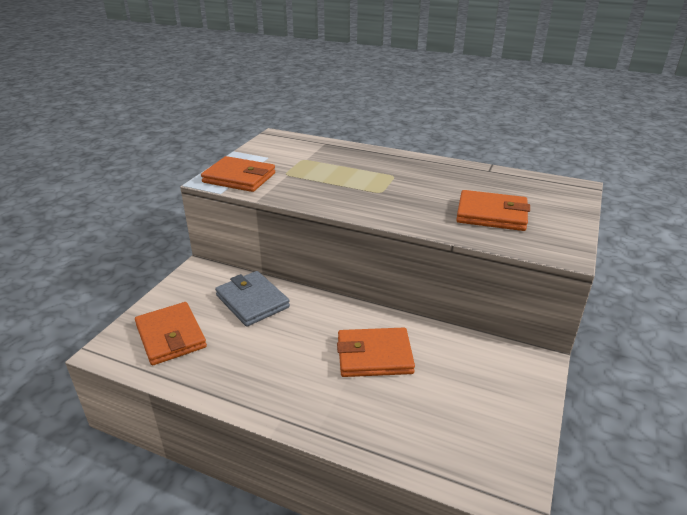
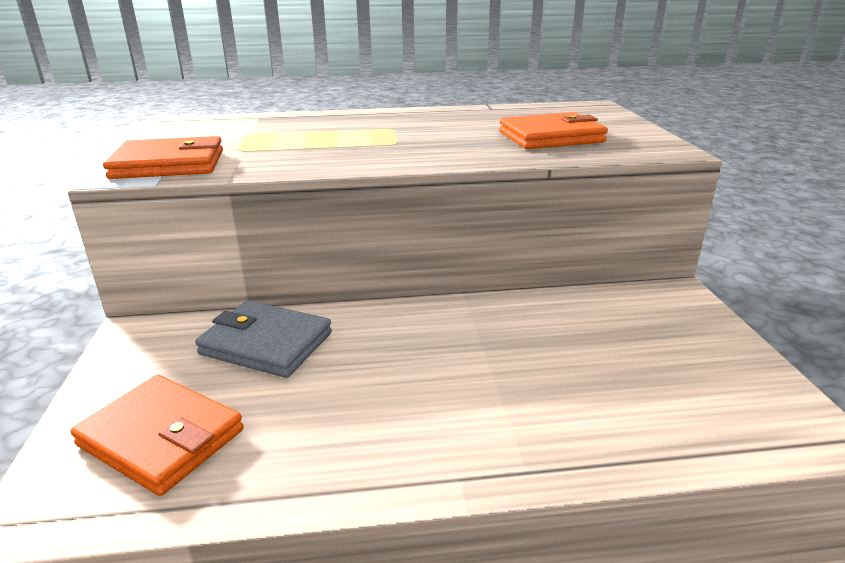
camera: 30 degrees left, 5 degrees down
orange wallet [337,328,415,377] -> none

